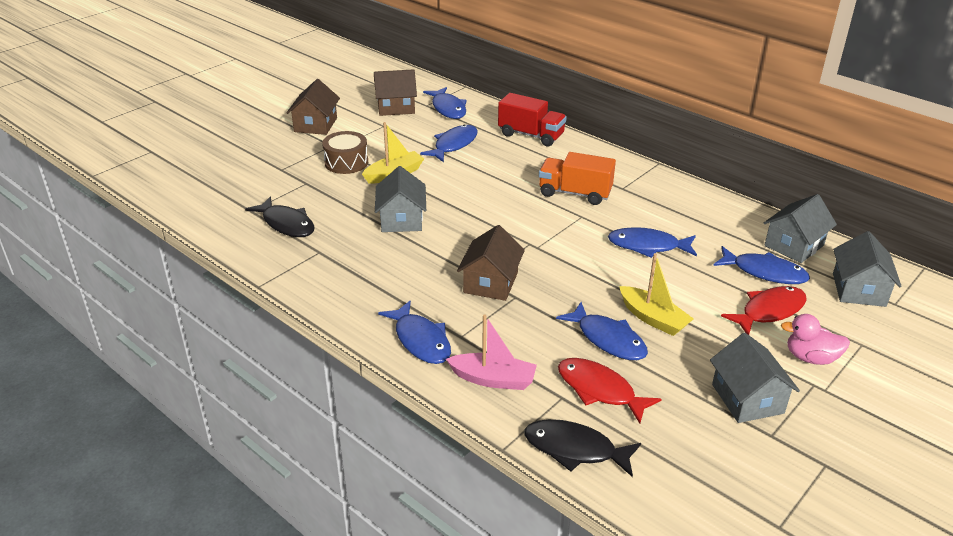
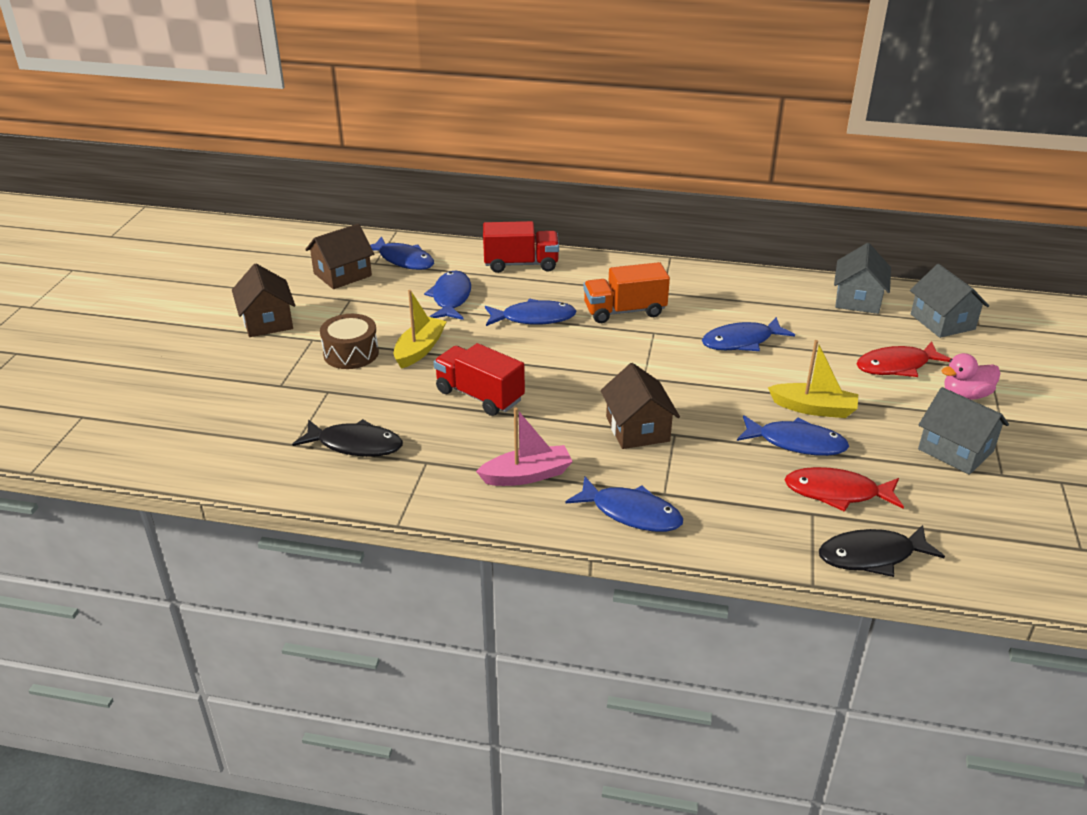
camera: 30 degrees left, 0 degrees up
grey house [375,166,426,232] -> red truck [434,343,525,416]
pink boat [446,314,537,390] -> pink boat moved to [476,408,573,486]
blue fish [713,246,810,284] -> blue fish moved to [485,299,576,326]
red fish [721,286,807,335] -> red fish turned 135 degrees counterclockwise [856,341,951,377]

